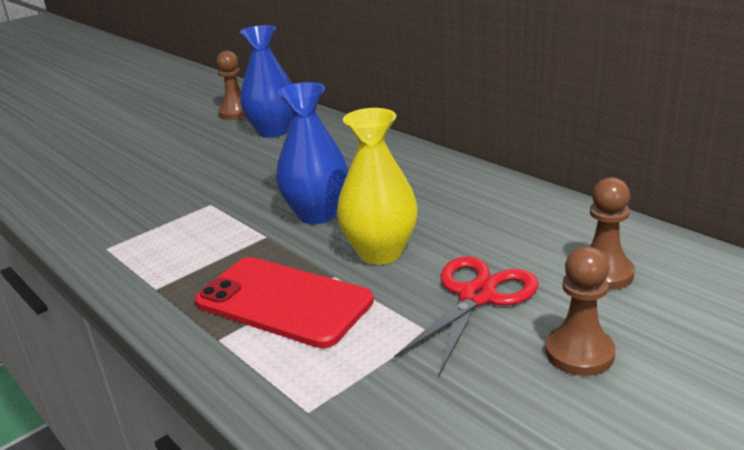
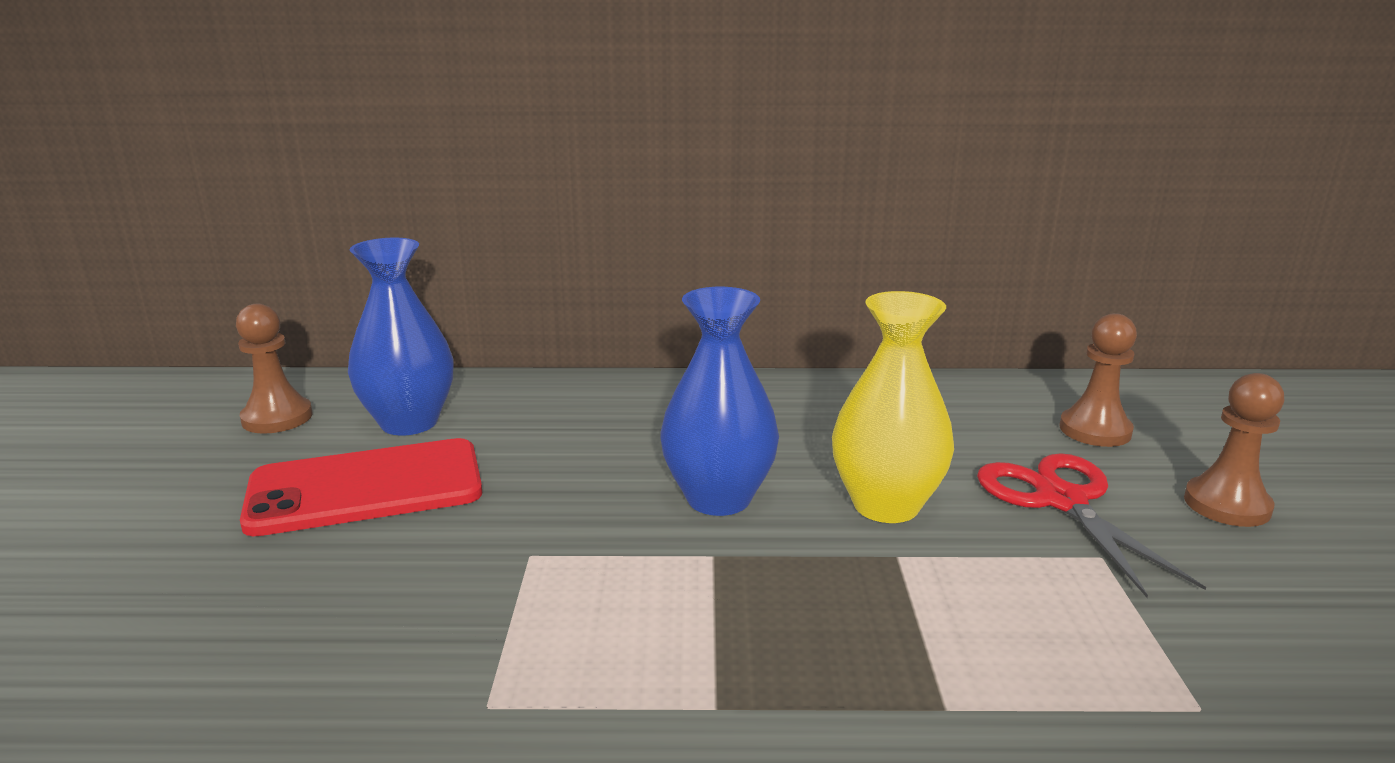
camera: 50 degrees left, 5 degrees down
red phone [195,257,374,348] -> red phone moved to [240,438,482,536]

